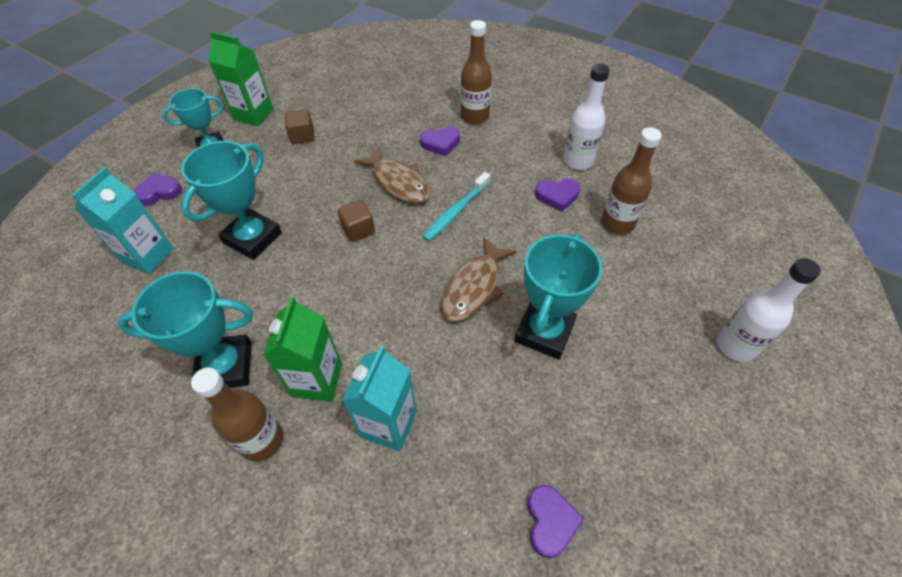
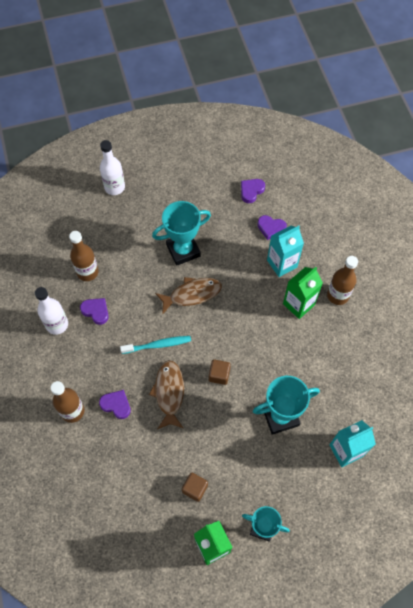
camera: 140 degrees left, 10 degrees up
turquoise trophy [117,271,253,388] -> none
purple heart [133,173,182,206] -> purple heart moved to [258,215,287,240]

